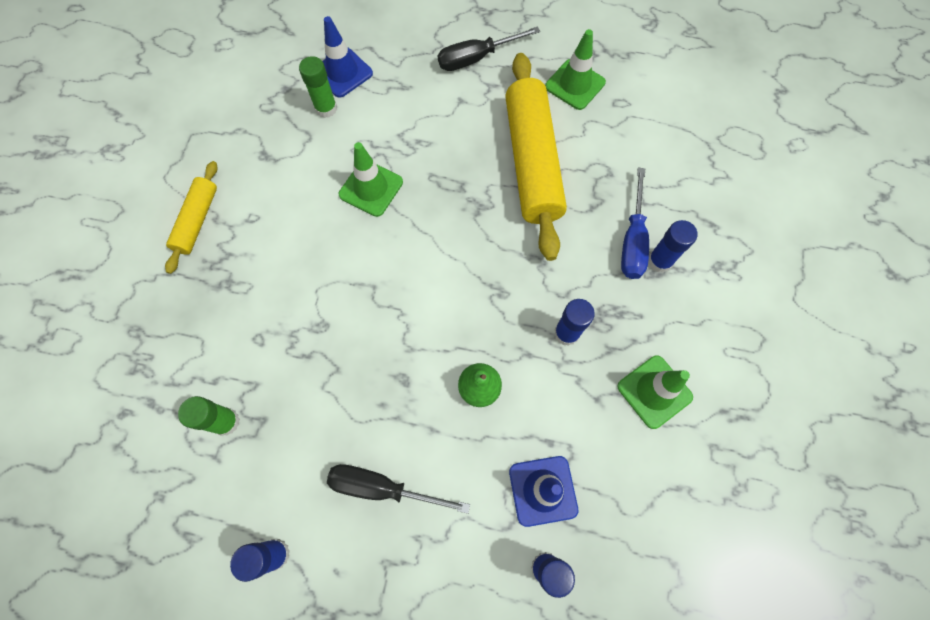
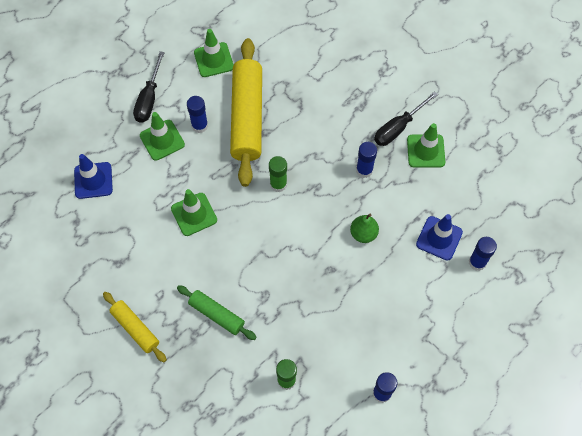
camera: 55 degrees left, 5 degrees down
green glue stick [299,56,337,118] -> green glue stick moved to [269,156,287,192]
black screwdriver [327,464,470,514] -> black screwdriver moved to [374,91,438,146]
yellow rolling pin [505,53,567,261] -> yellow rolling pin turned 60 degrees clockwise [230,38,262,187]
blue screwdriver [621,168,649,279] -> none
blue glue stick [648,220,697,273] -> blue glue stick moved to [187,96,208,133]
none -> green traffic cone [140,112,185,161]
none -> green rolling pin [177,285,257,340]

